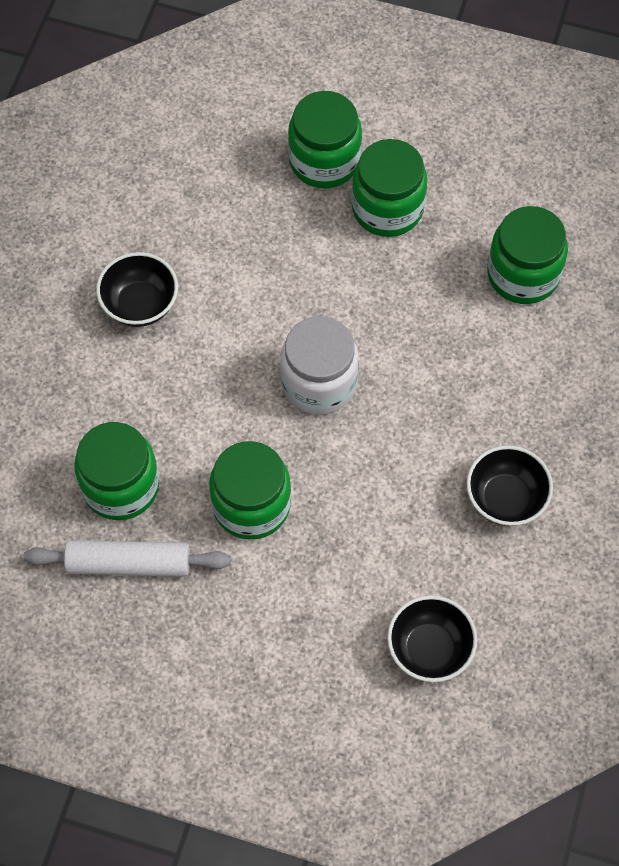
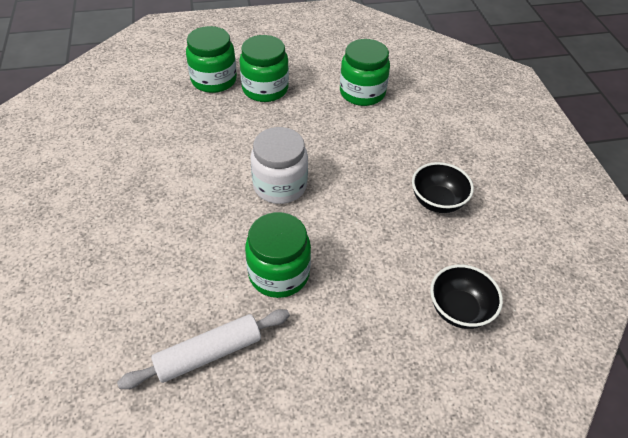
camera: 30 degrees left, 15 degrees down
green jar [74,422,159,520] -> none
black bowl [96,252,178,327] -> none

